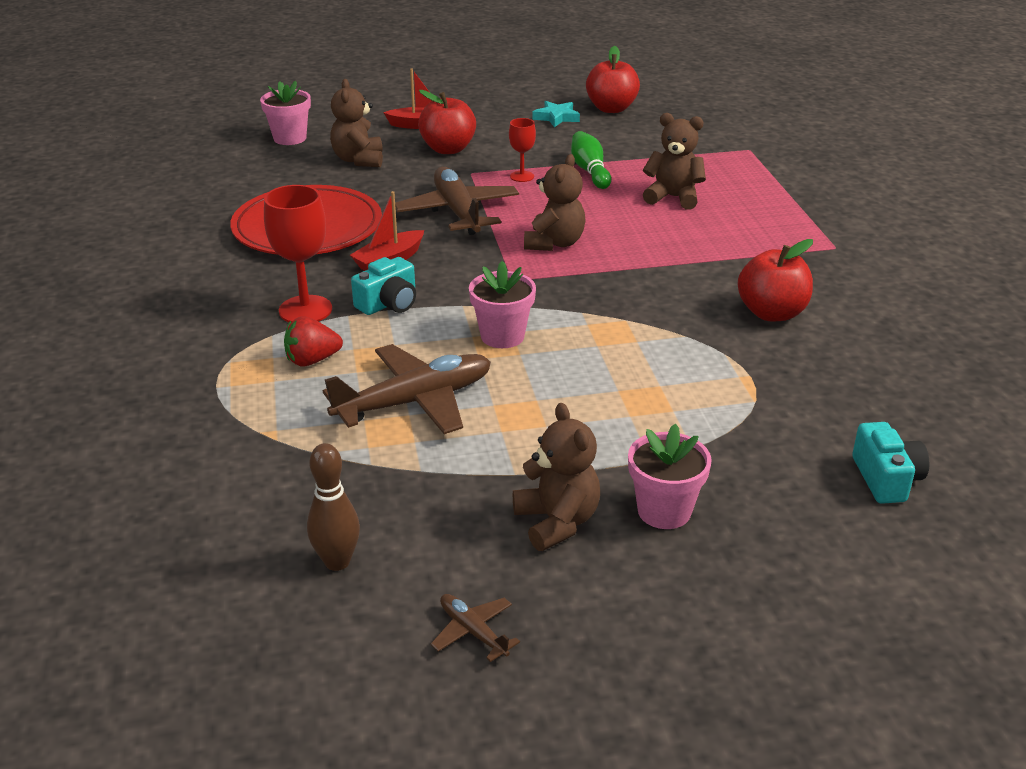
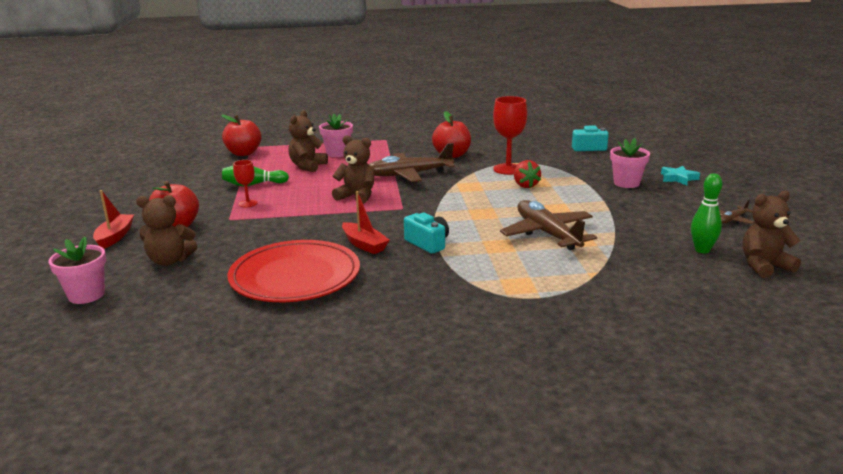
camera: 85 degrees left, 10 degrees down
red goblet [264,185,332,322] -> red goblet moved to [493,96,527,175]
red strawberry [284,316,343,366] -> red strawberry moved to [514,160,541,188]
brown bowling pin [307,443,360,571] -> green bowling pin [691,173,722,253]
brown plane [395,167,519,235] -> brown plane moved to [369,143,455,182]
pink flower pot [469,261,536,348] -> pink flower pot moved to [319,114,353,157]
brown teddy bear [513,403,600,551] -> brown teddy bear moved to [742,190,801,278]
turquoise star [532,101,580,127] -> turquoise star moved to [661,166,700,185]
red apple [586,46,640,113] -> red apple moved to [221,114,261,156]

